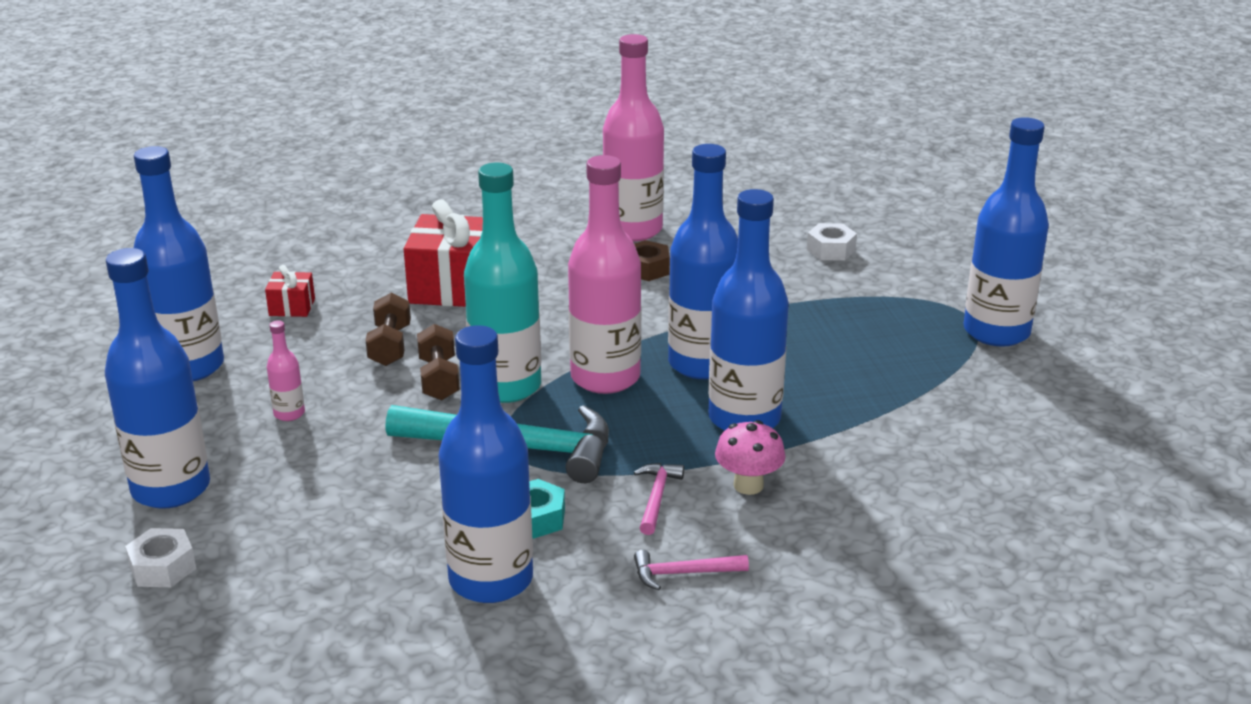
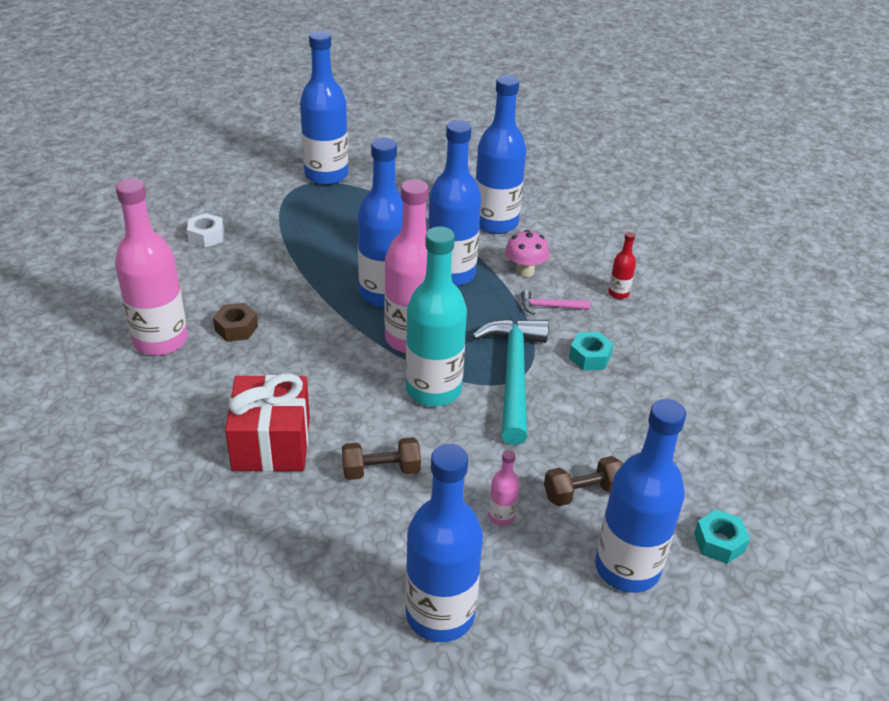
camera: 100 degrees left, 10 degrees up
white nut [125,528,196,587] -> turquoise nut [694,509,750,564]
red gift [265,265,315,317] -> none
brown dumbbell [417,324,460,400] -> brown dumbbell moved to [544,456,623,506]
blue bottle [438,325,533,603] -> blue bottle moved to [475,75,526,234]
pink hammer [634,550,749,590] -> red bottle [608,232,636,299]

